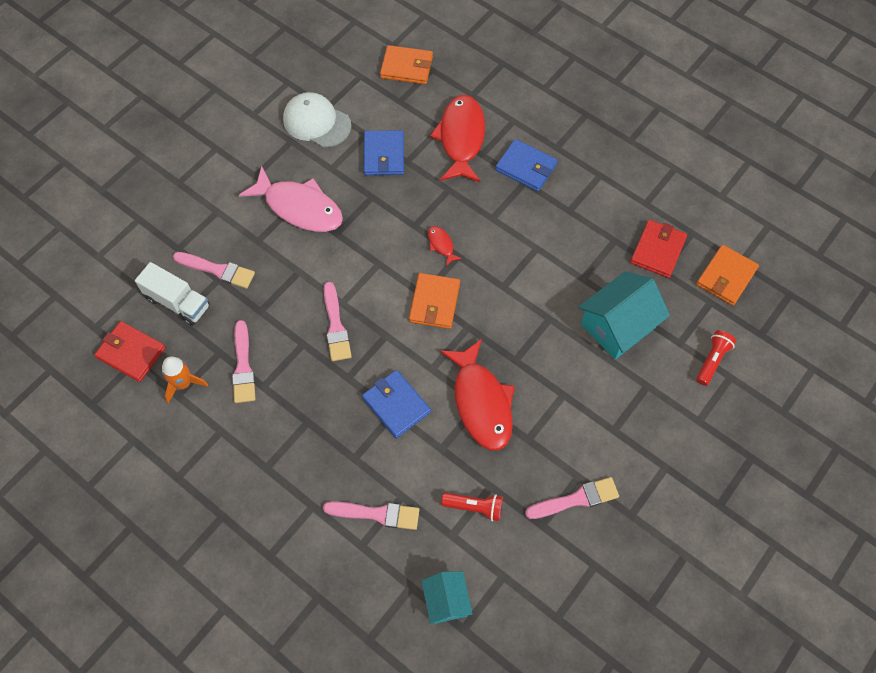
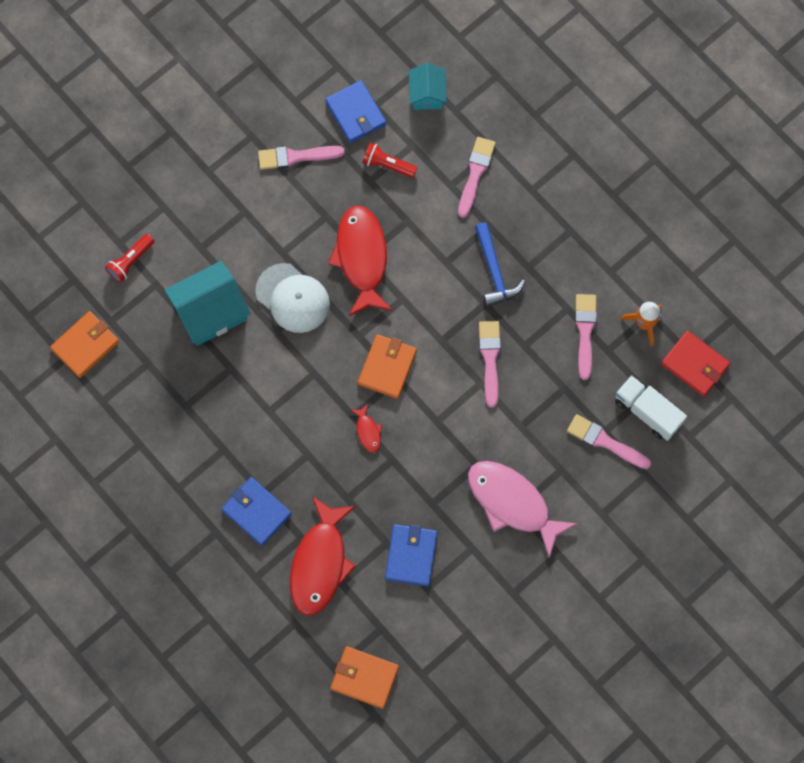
camera: 170 degrees left, 10 degrees up
white cap [283,92,351,148] -> white cap moved to [256,263,330,333]
pink brush [323,501,419,530] -> pink brush turned 90 degrees clockwise [458,137,496,218]
blue wallet [362,370,431,438] -> blue wallet moved to [325,80,386,143]
red wallet [630,220,687,278] -> none
none -> blue hammer [475,223,525,307]

